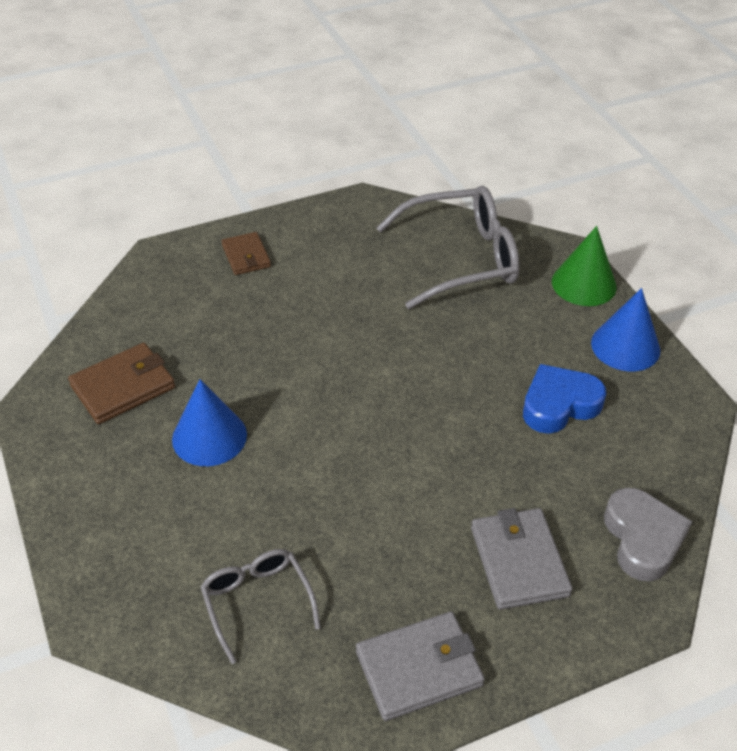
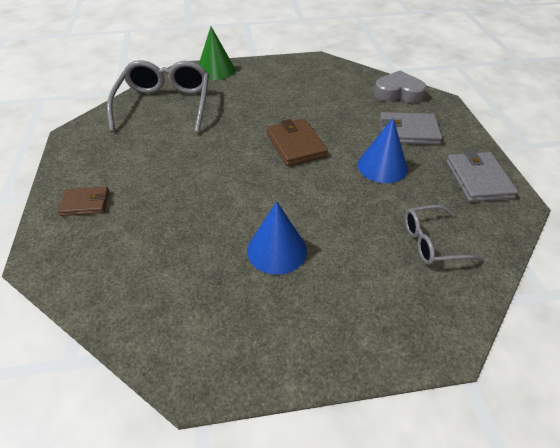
camera: 75 degrees left, 0 degrees up
brown wallet [68,343,175,424] -> brown wallet moved to [267,119,328,166]
blue heart [523,364,606,434] -> none
blue cone [591,288,660,371] -> blue cone moved to [357,118,408,183]

